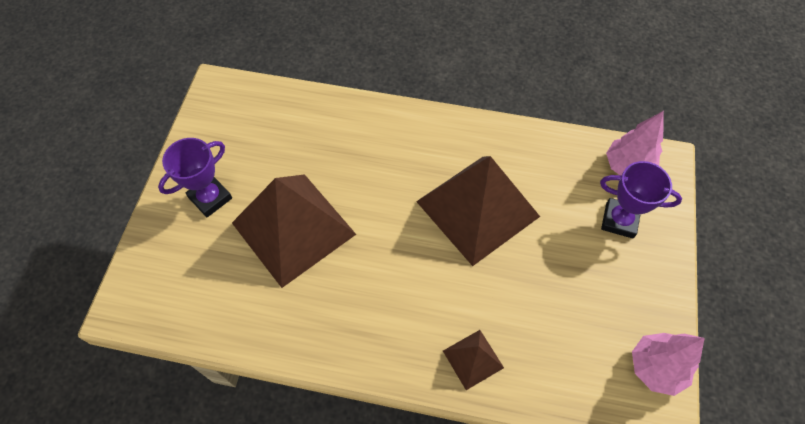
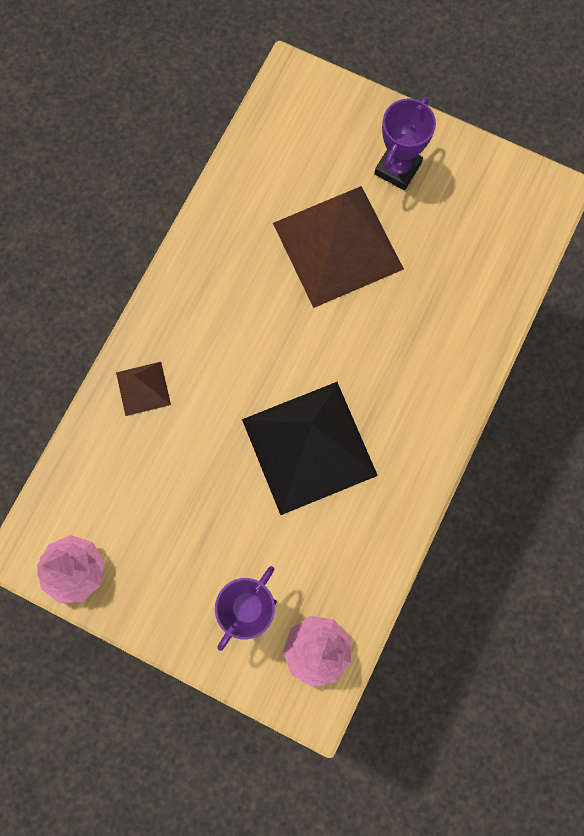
camera: 105 degrees right, 15 degrees up
purple trophy [158,138,232,217] -> purple trophy turned 60 degrees clockwise [374,97,436,190]
brown pyramid [416,156,540,266] -> black pyramid [242,382,378,515]

